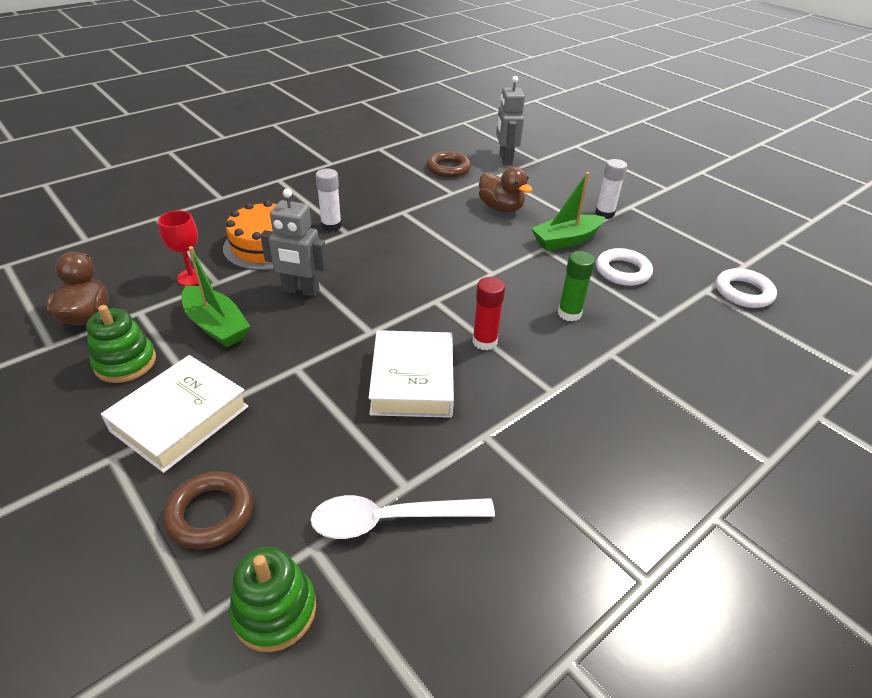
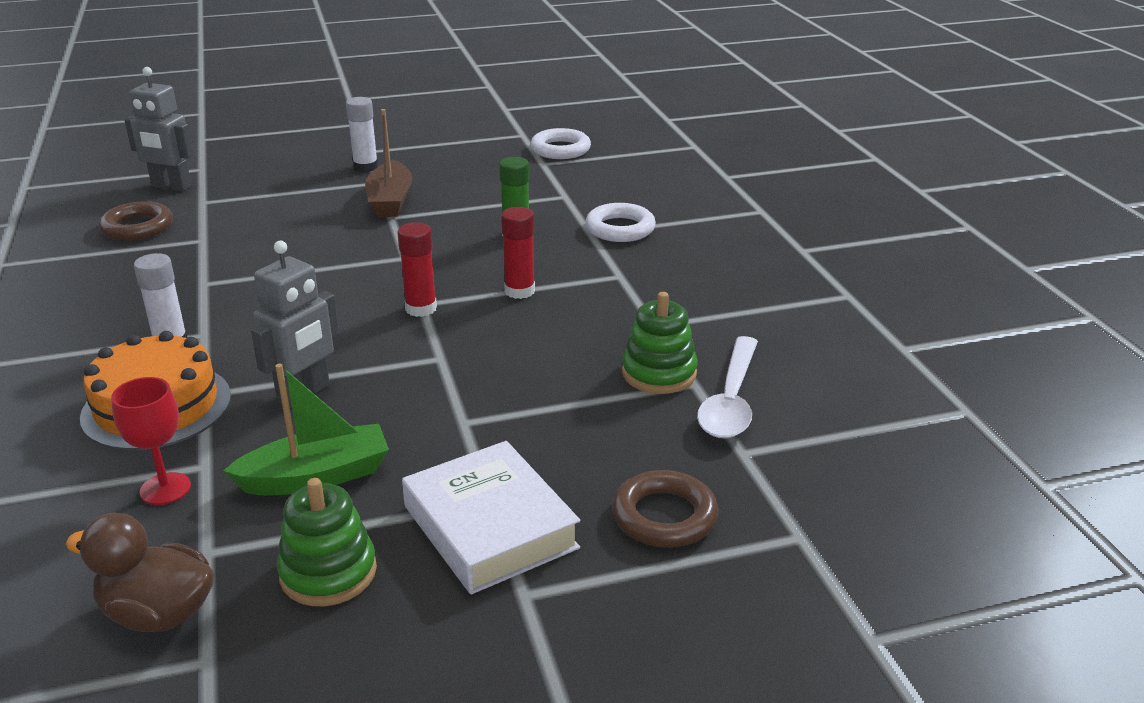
camera: 65 degrees left, 10 degrees down
green stacking toy [229,547,316,652] -> green stacking toy moved to [622,292,698,394]
white book [369,330,454,418] -> none
brown duck [479,167,533,213] -> none
green boat [531,172,605,251] -> brown boat [365,109,412,217]
white ring [596,248,653,286] -> white ring moved to [586,203,656,242]
none -> red glue stick [398,222,437,317]

